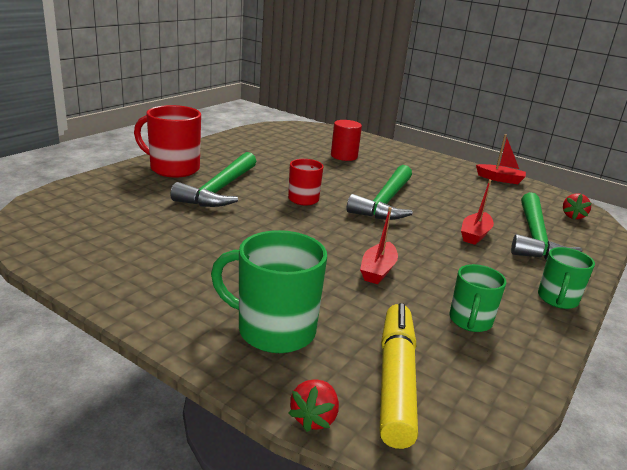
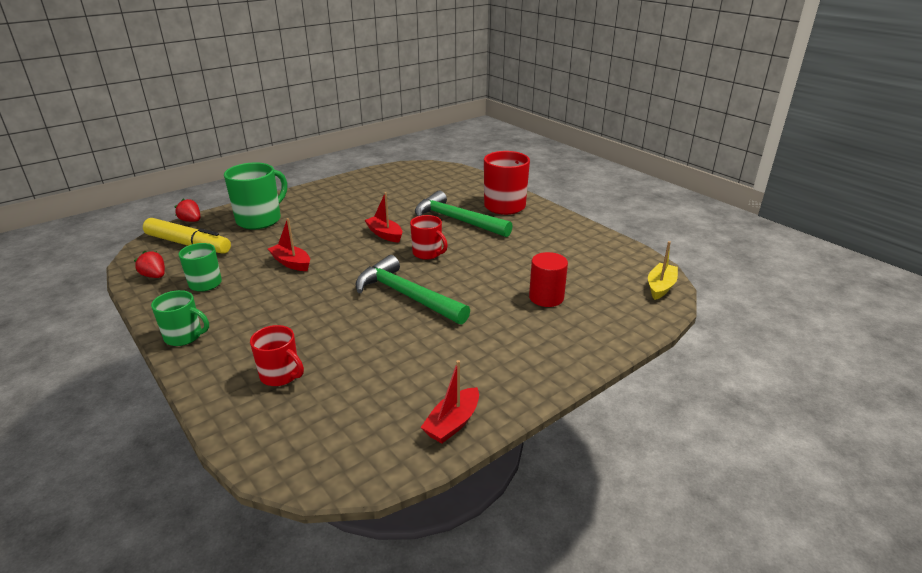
camera: 110 degrees right, 5 degrees up
red boat [461,179,494,245] -> red boat moved to [364,192,403,243]
green hammer [511,192,582,260] -> red mug [250,325,304,386]
green mug [538,247,595,309] -> green mug turned 150 degrees clockwise [151,290,209,346]
red strawberry [563,193,592,220] -> red strawberry moved to [134,251,165,278]
none -> yellow boat [648,241,678,300]

